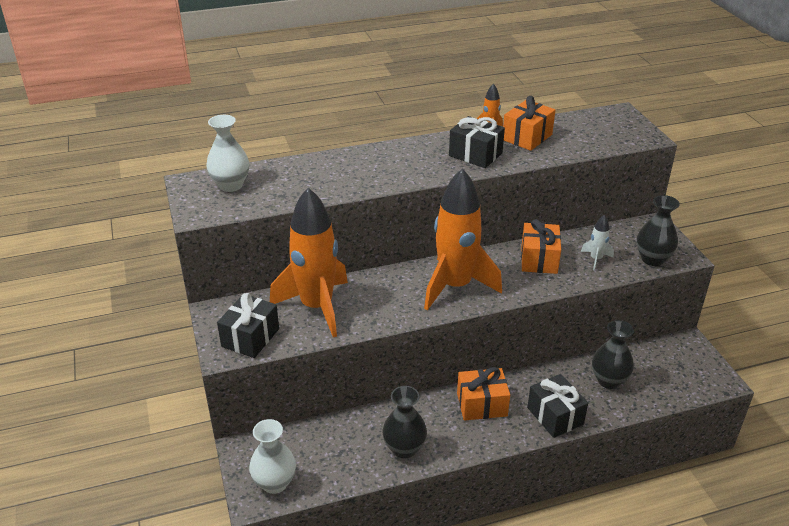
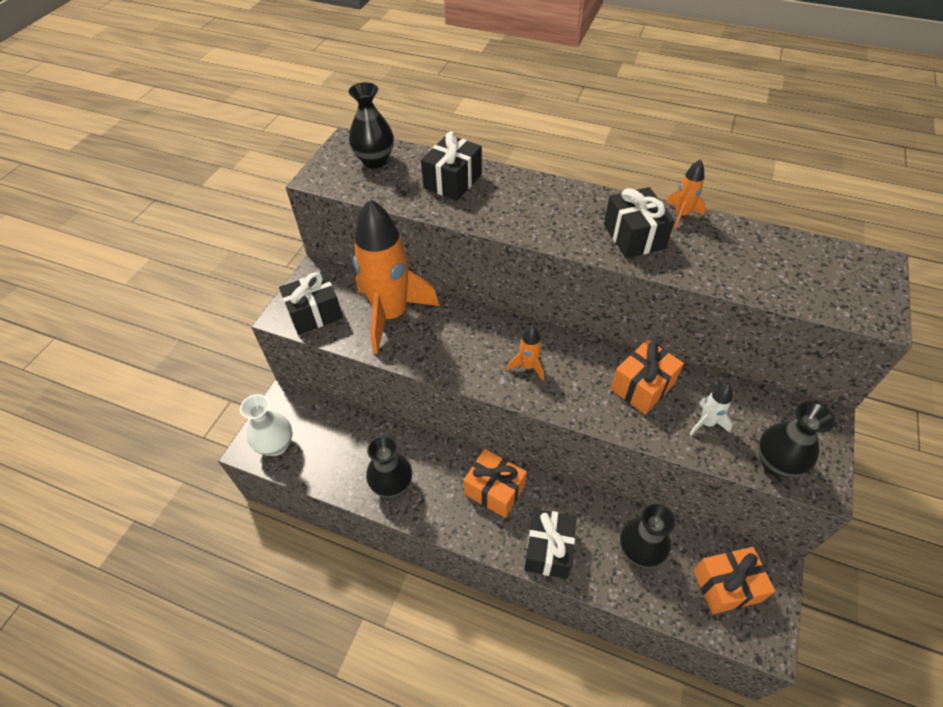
camera: 40 degrees right, 15 degrees up
white vase [206,115,249,192] -> black vase [348,82,394,169]
orange rocket [424,168,502,311] -> orange rocket [507,326,544,381], size x0.41
orange gift [503,96,555,151] -> orange gift moved to [693,547,775,614]
none -> black gift [421,131,482,201]

